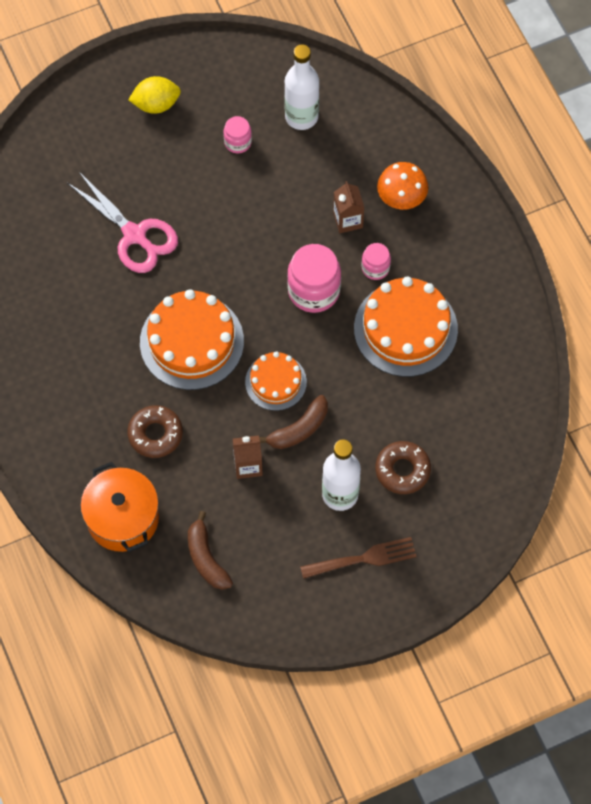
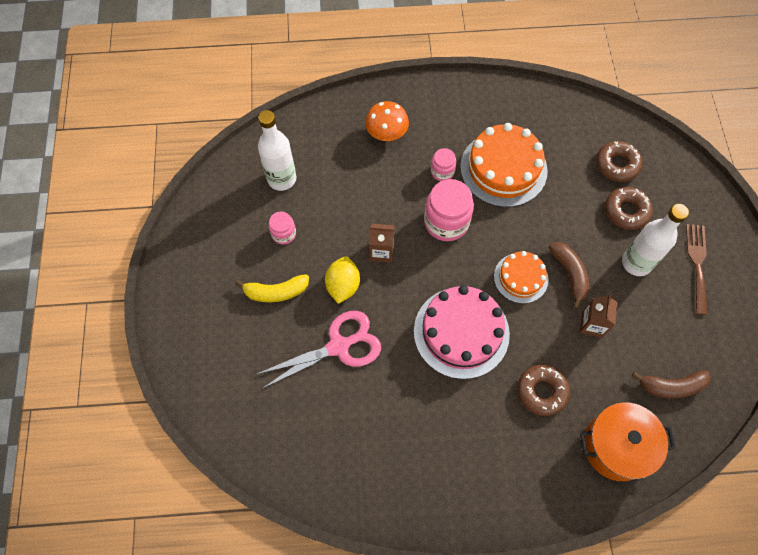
camera: 70 degrees left, 0 degrees up
yellow lemon [128,76,181,114] -> yellow lemon moved to [325,257,360,304]
orange cake [140,289,244,390] -> pink cake [414,285,510,379]
brown carton [333,181,364,233] -> brown carton moved to [369,224,395,263]
none -> yellow banana [235,274,309,302]
none -> brown donut [596,141,642,182]

